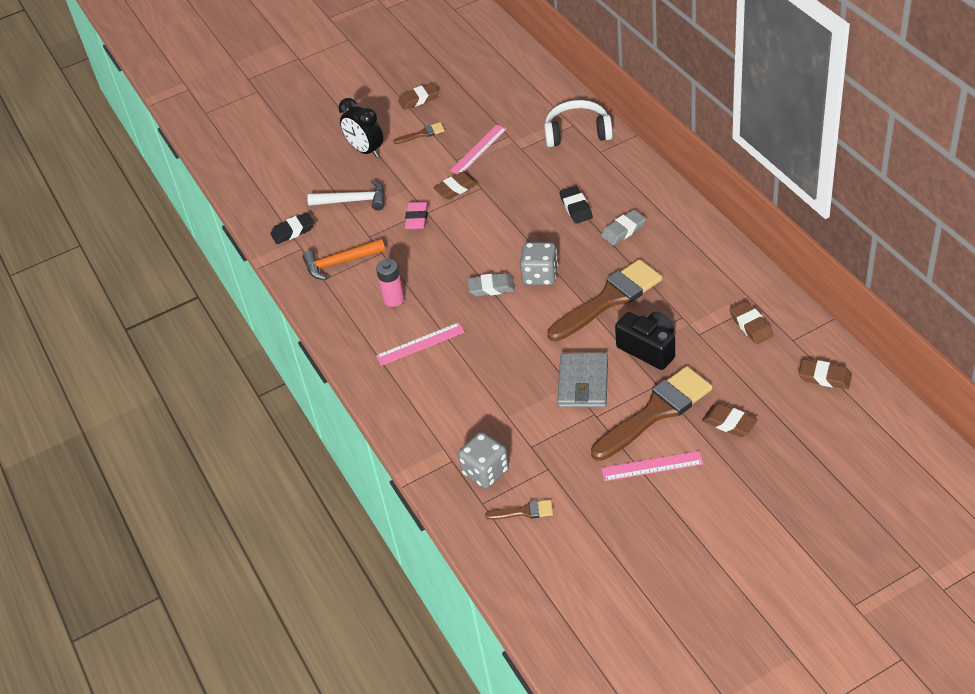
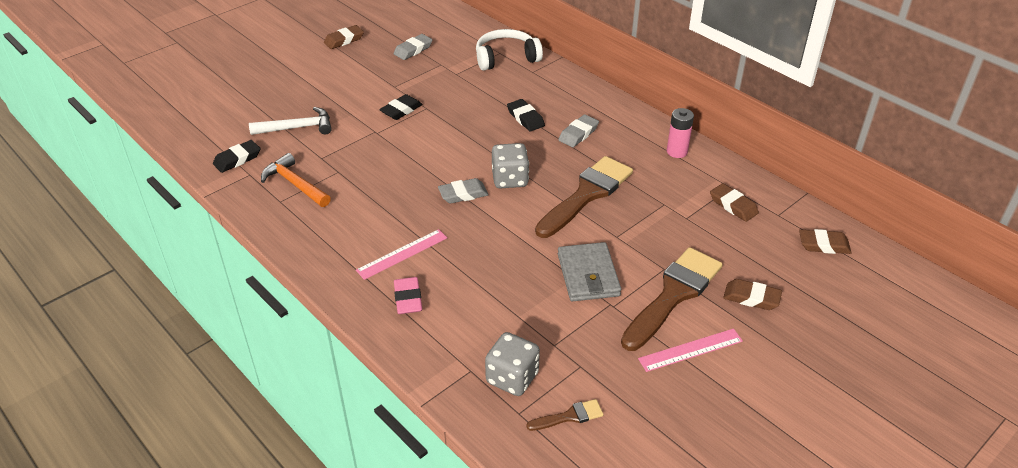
camera: 20 degrees left, 5 degrees down
orange hammer [302,239,385,280] -> orange hammer turned 75 degrees clockwise [261,153,331,207]
black clock [339,98,383,158] -> none
pink battery [376,259,405,307] -> pink battery moved to [667,108,694,158]
brown brush [393,122,445,144] -> none
pink eraser [405,202,428,230] -> pink eraser moved to [394,277,422,314]
brown eraser [433,172,478,199] -> black eraser [379,94,423,120]
pink ruler [450,125,507,174] -> none
black camera [615,312,675,370] -> none
none -> grey eraser [394,34,432,60]

